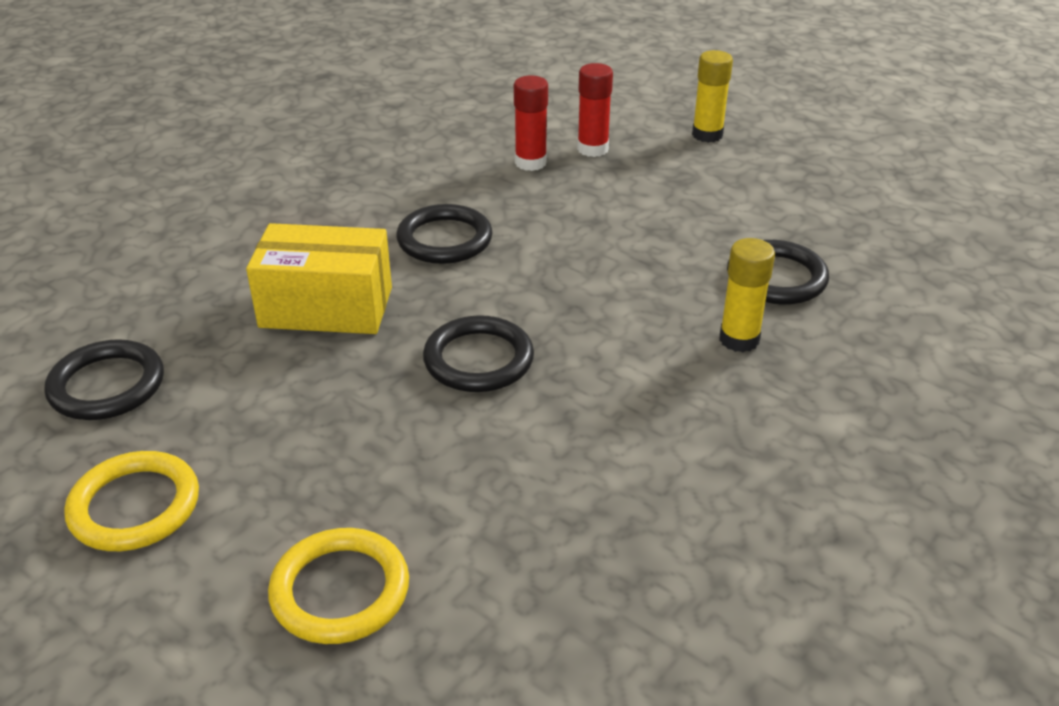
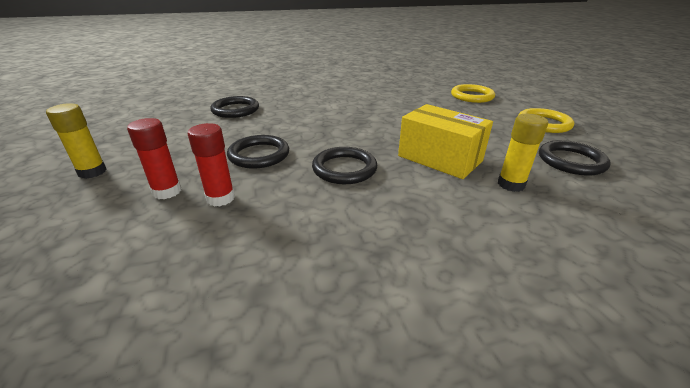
camera: 145 degrees left, 5 degrees down
black ring [423,315,534,392] -> black ring moved to [227,135,289,169]
yellow glue stick [719,238,775,352] -> yellow glue stick moved to [498,114,548,192]

